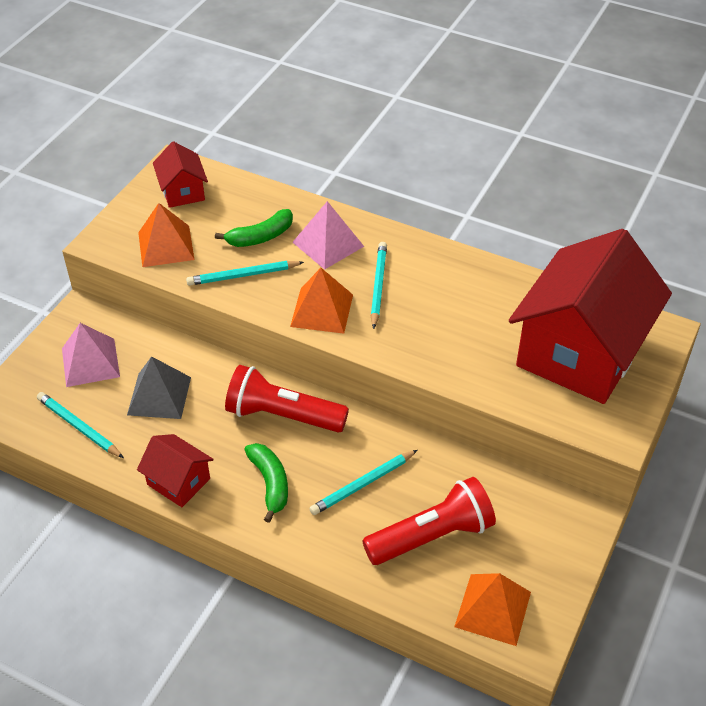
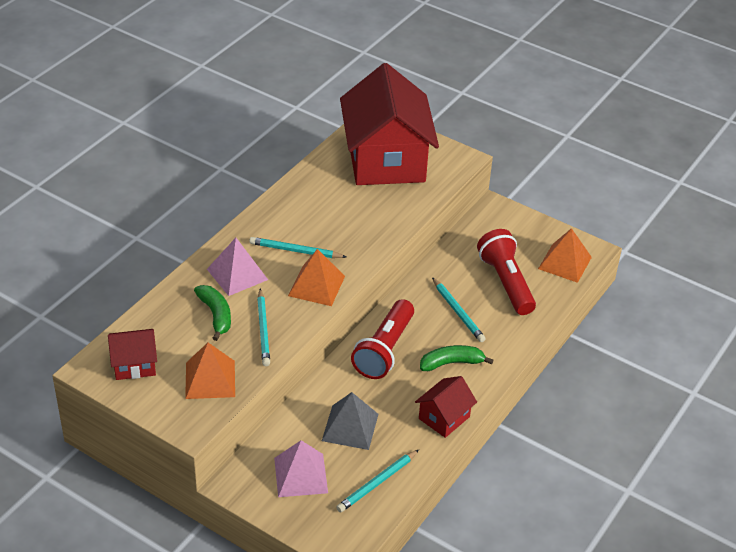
camera: 85 degrees left, 5 degrees down
red house [509,229,672,404] -> red house turned 45 degrees clockwise [340,63,439,185]

